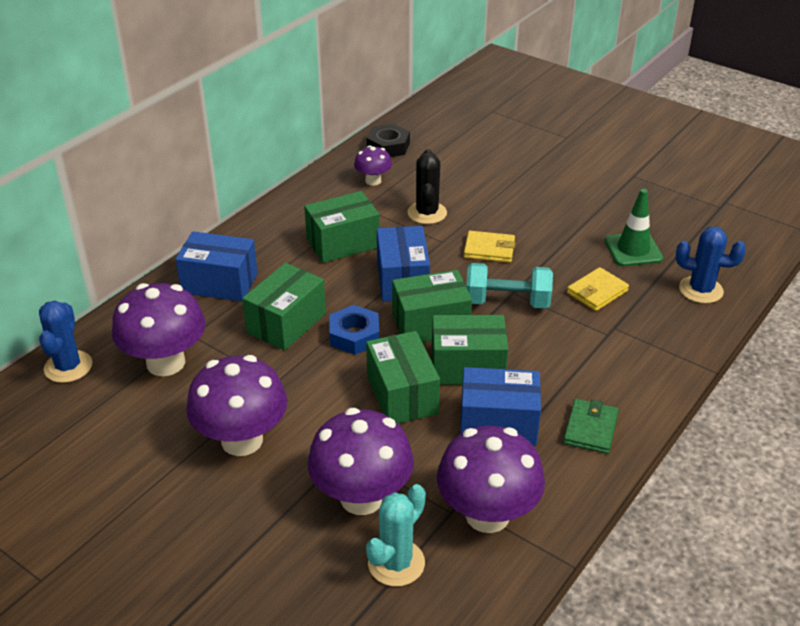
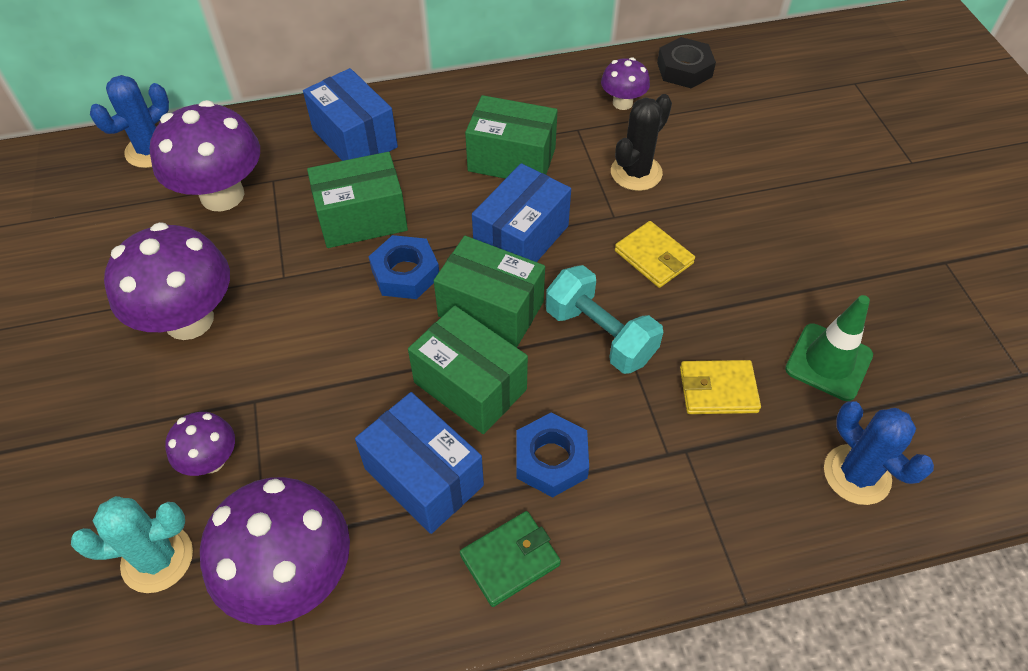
camera: 40 degrees right, 15 degrees up
purple mushroom [308,408,414,515] -> purple mushroom [165,412,235,476], size x0.52
green box [366,331,440,423] -> none
none -> blue nut [516,413,589,497]

